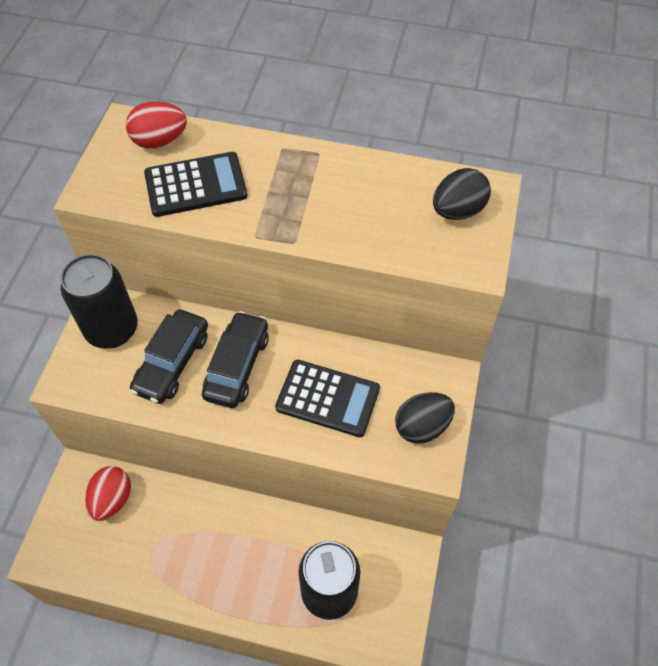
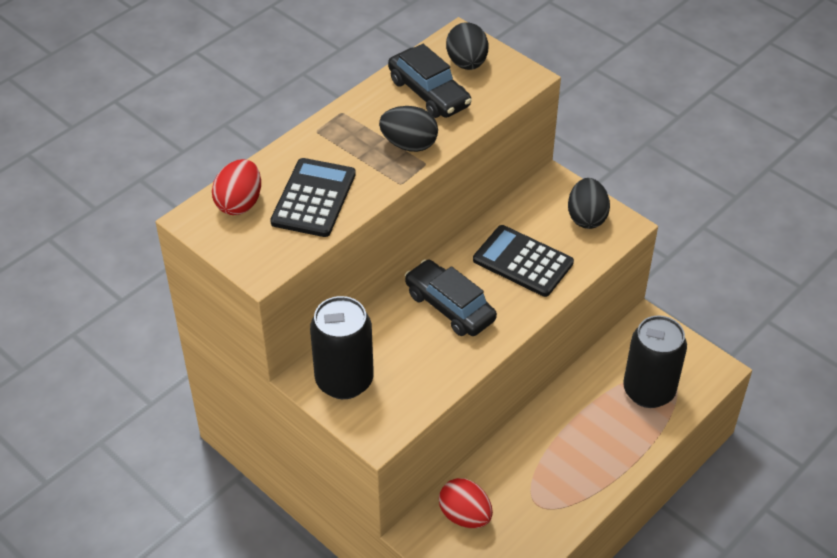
camera: 60 degrees left, 10 degrees down
black car [130,310,208,404] -> black car moved to [388,44,472,118]
black calculator [275,360,380,437] -> black calculator turned 105 degrees counterclockwise [473,225,574,297]
none -> black egg [379,106,438,152]

